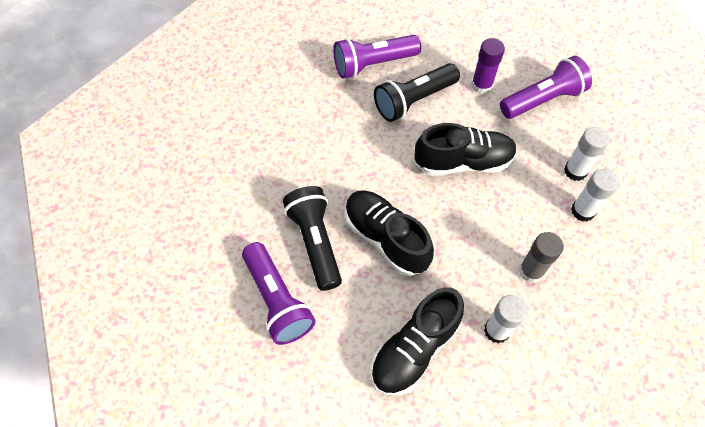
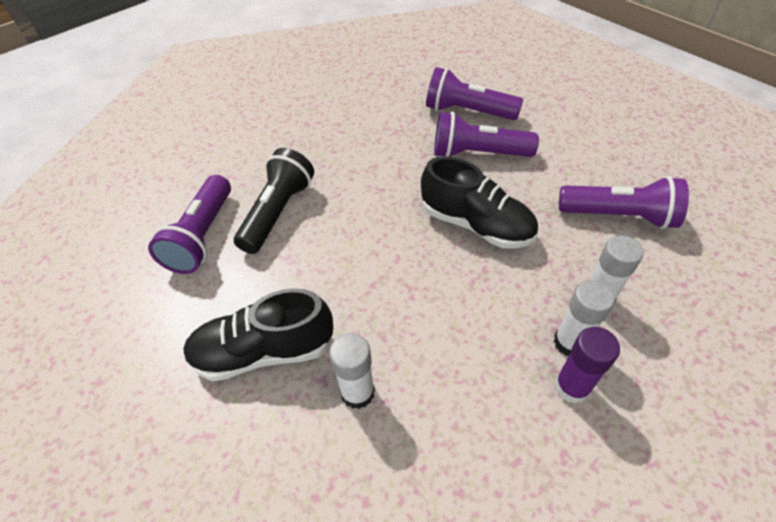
camera: 40 degrees right, 10 degrees down
black shoe [345,190,434,276] -> none
black flashlight [374,63,460,122] -> purple flashlight [434,111,539,157]
purple glue stick [471,38,505,94] -> purple glue stick moved to [555,327,620,404]
grey glue stick [519,232,564,283] -> none

